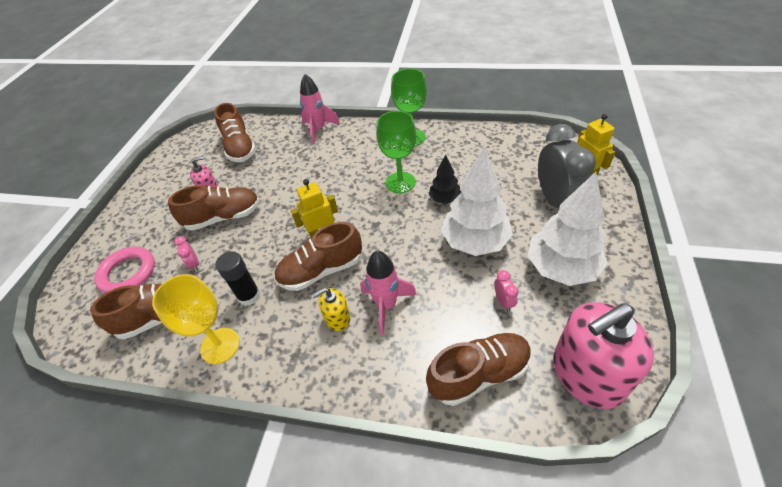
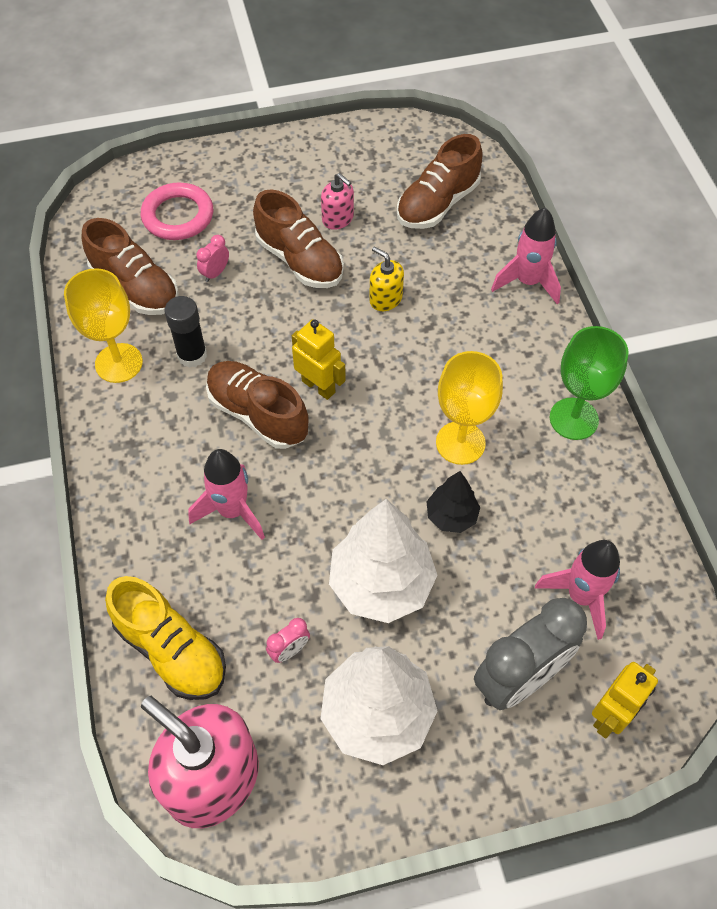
camera: 60 degrees right, 10 degrees up
yellow soap dispenser [312,288,350,331] -> yellow soap dispenser moved to [369,247,404,311]
green goblet [376,111,416,193] -> yellow goblet [436,351,503,465]
brown shoe [426,333,532,406] -> yellow shoe [105,576,226,700]
none -> pink rocket [535,540,620,640]

